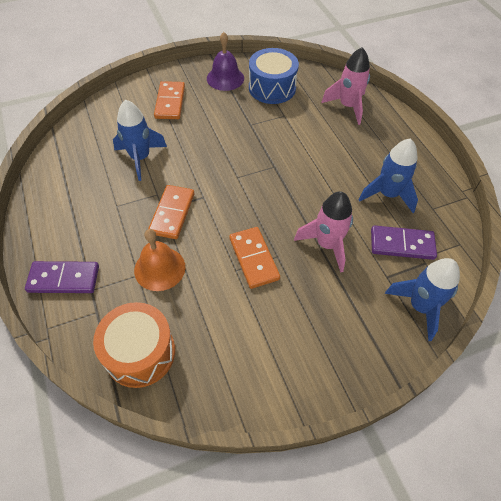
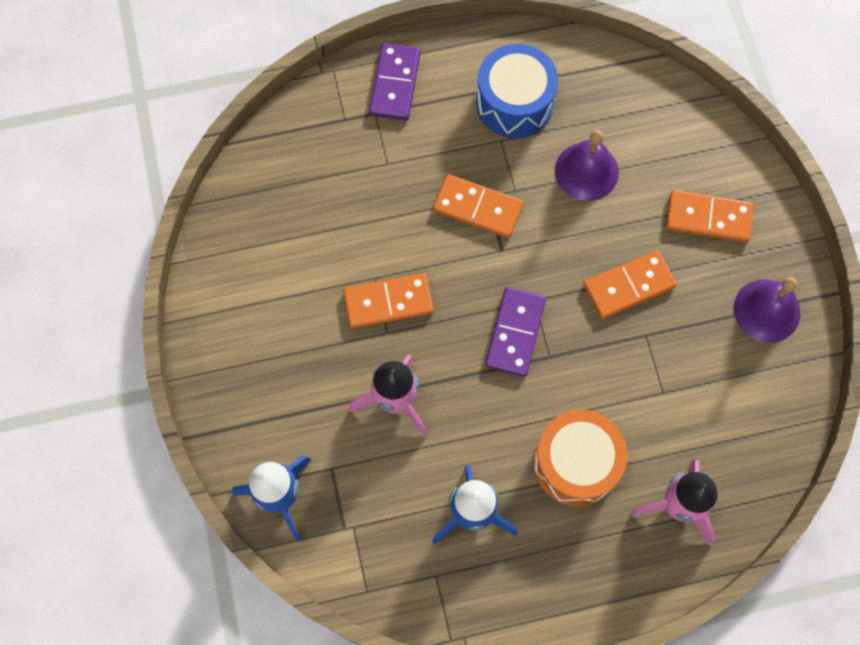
camera: 100 degrees right, 15 degrees up
orange drum [93,302,175,388] -> orange drum moved to [533,410,627,507]
blue rocket [113,100,167,181] -> purple bell [555,130,619,201]
orange bell [134,229,185,291] -> none
blue drum [249,48,299,104] -> blue drum moved to [476,44,558,138]
purple domino [371,225,437,260] -> purple domino moved to [485,287,546,377]
none -> orange domino [583,250,677,319]

